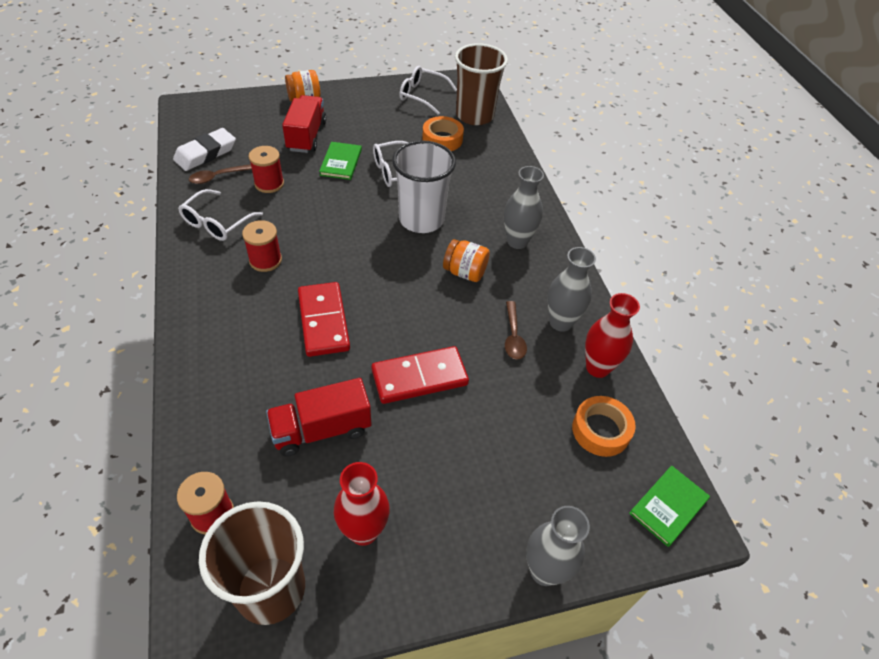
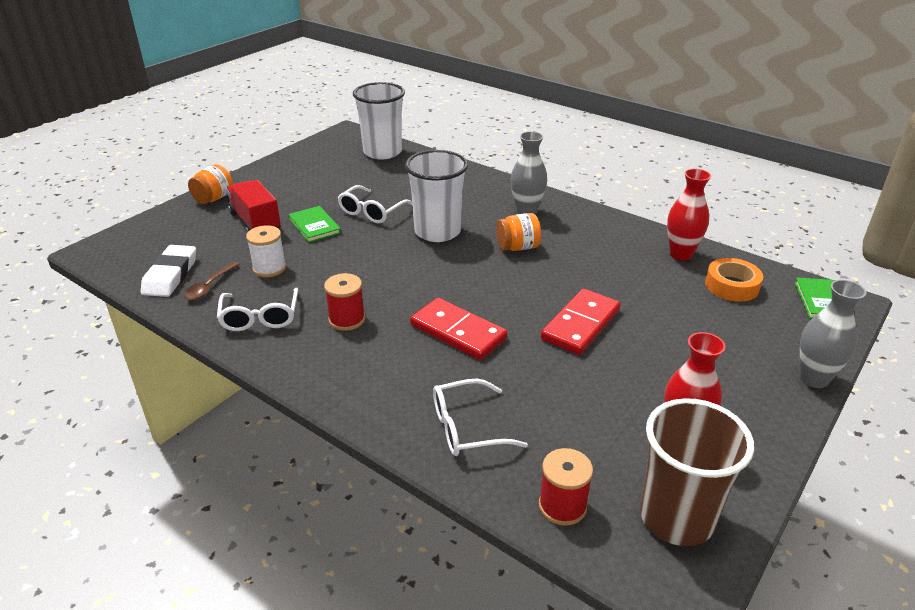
camera: 35 degrees left, 15 degrees down
red spool [249,146,284,193] -> white spool [246,225,286,277]
red truck [266,378,371,457] -> none
white glasses [399,66,457,115] -> white glasses moved to [433,379,528,456]
orange tape [422,116,464,151] -> none
brown cup [455,43,508,125] -> white cup [353,82,405,160]
brown spoon [505,301,527,360] -> none
grey vase [547,247,596,332] -> none

